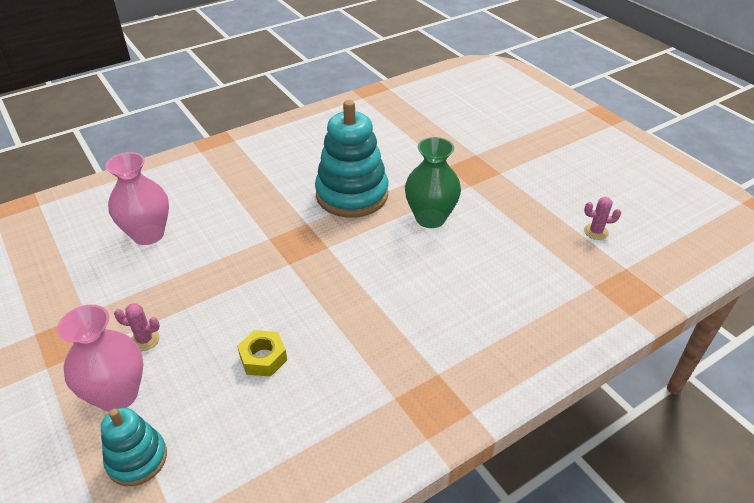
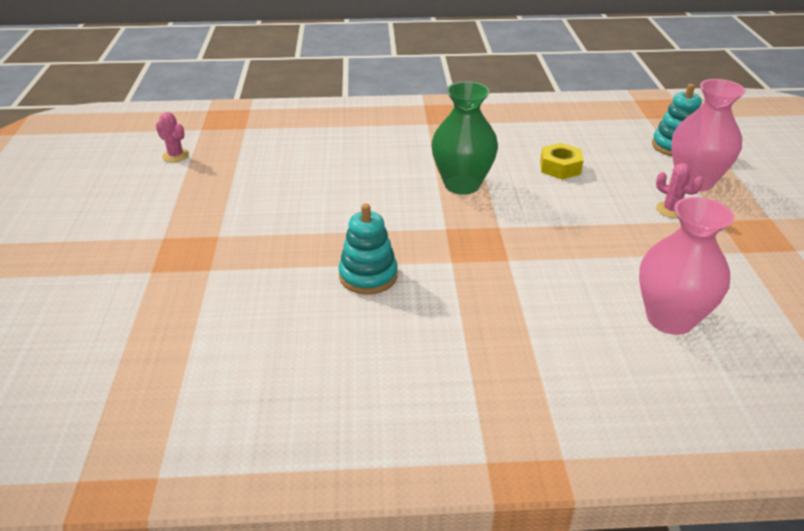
camera: 150 degrees left, 5 degrees down
turquoise stacking toy [315,100,388,218] -> turquoise stacking toy [339,203,398,294], size x0.55
green vase [405,137,461,228] -> green vase moved to [431,81,498,195]

